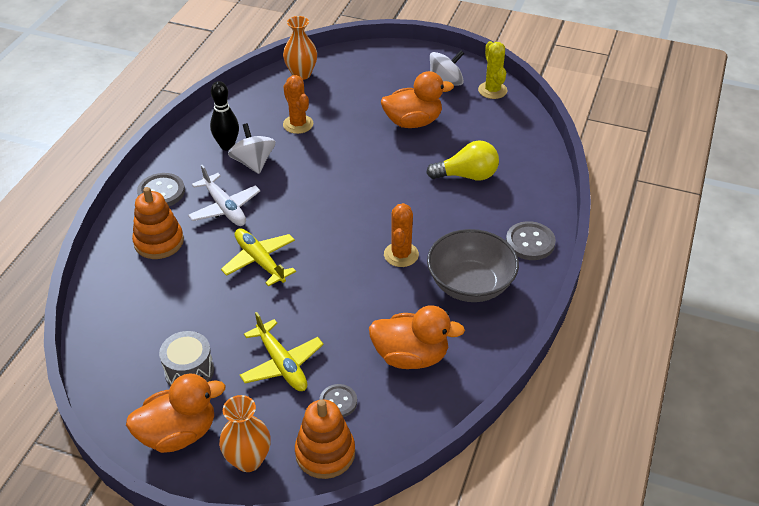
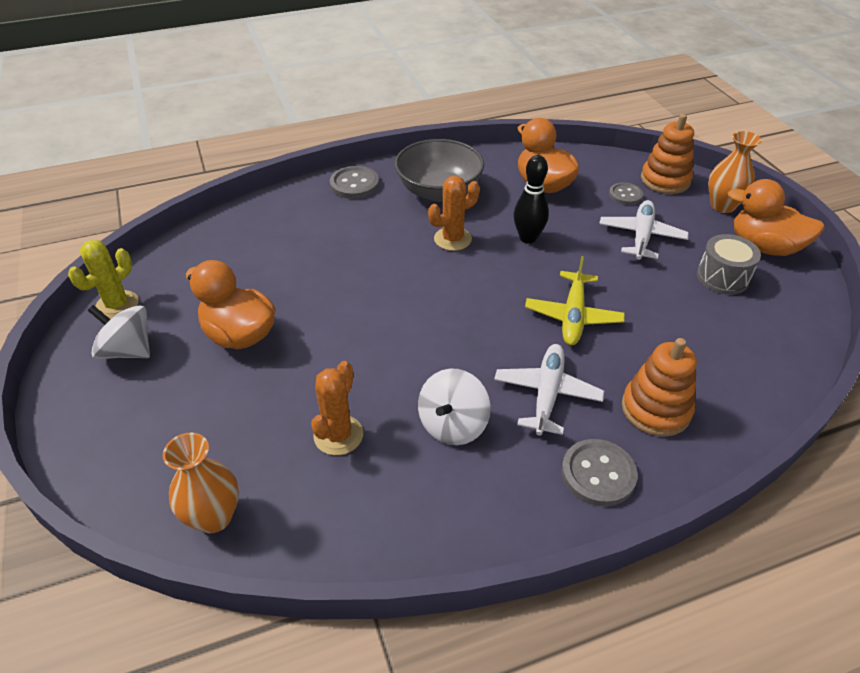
camera: 130 degrees left, 0 degrees up
black bowling pin [210,81,239,150] -> black bowling pin moved to [514,155,549,244]
yellow plane [240,312,324,391] -> white plane [599,200,689,260]
yellow light bulb [426,140,499,180] -> none

